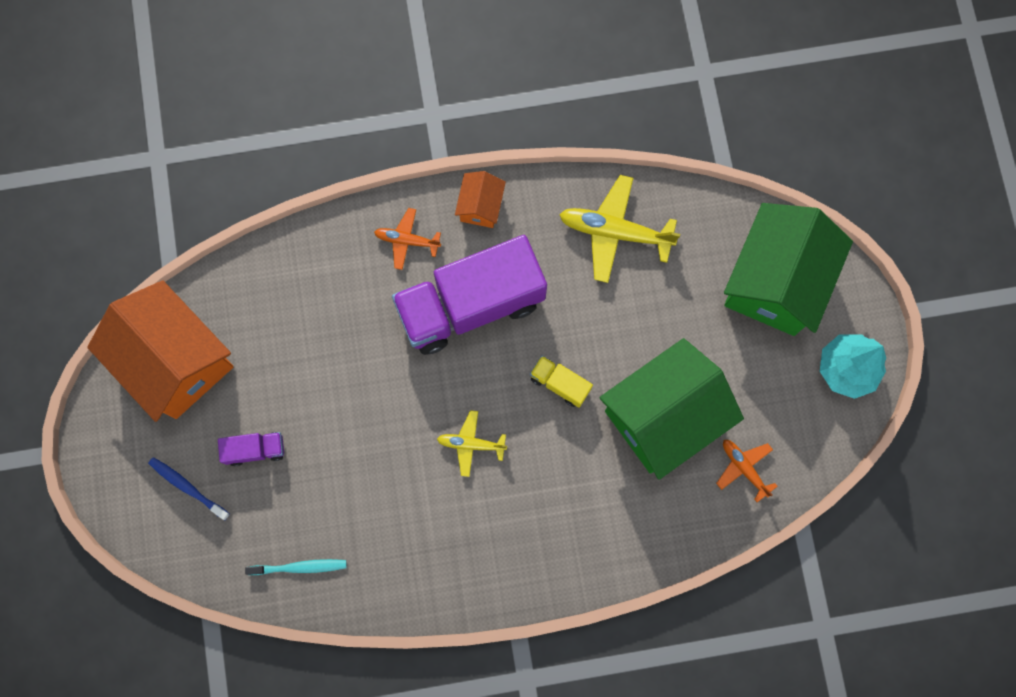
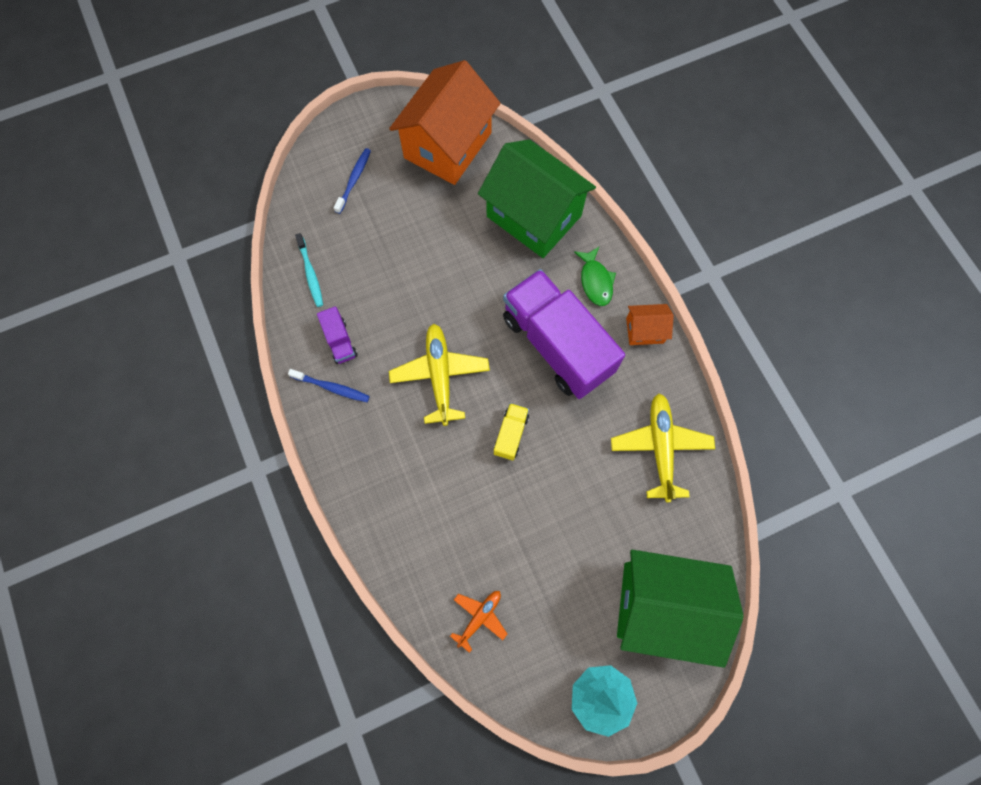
camera: 75 degrees right, 5 degrees down
purple truck [218,432,284,466] -> purple truck moved to [317,306,358,364]
orange plane [374,208,441,270] -> green fish [574,247,616,306]
yellow plane [437,410,507,477] -> yellow plane [389,324,490,426], size x1.75
green house [599,338,744,480] -> green house moved to [478,139,596,258]
none -> blue toothbrush [288,369,370,402]

